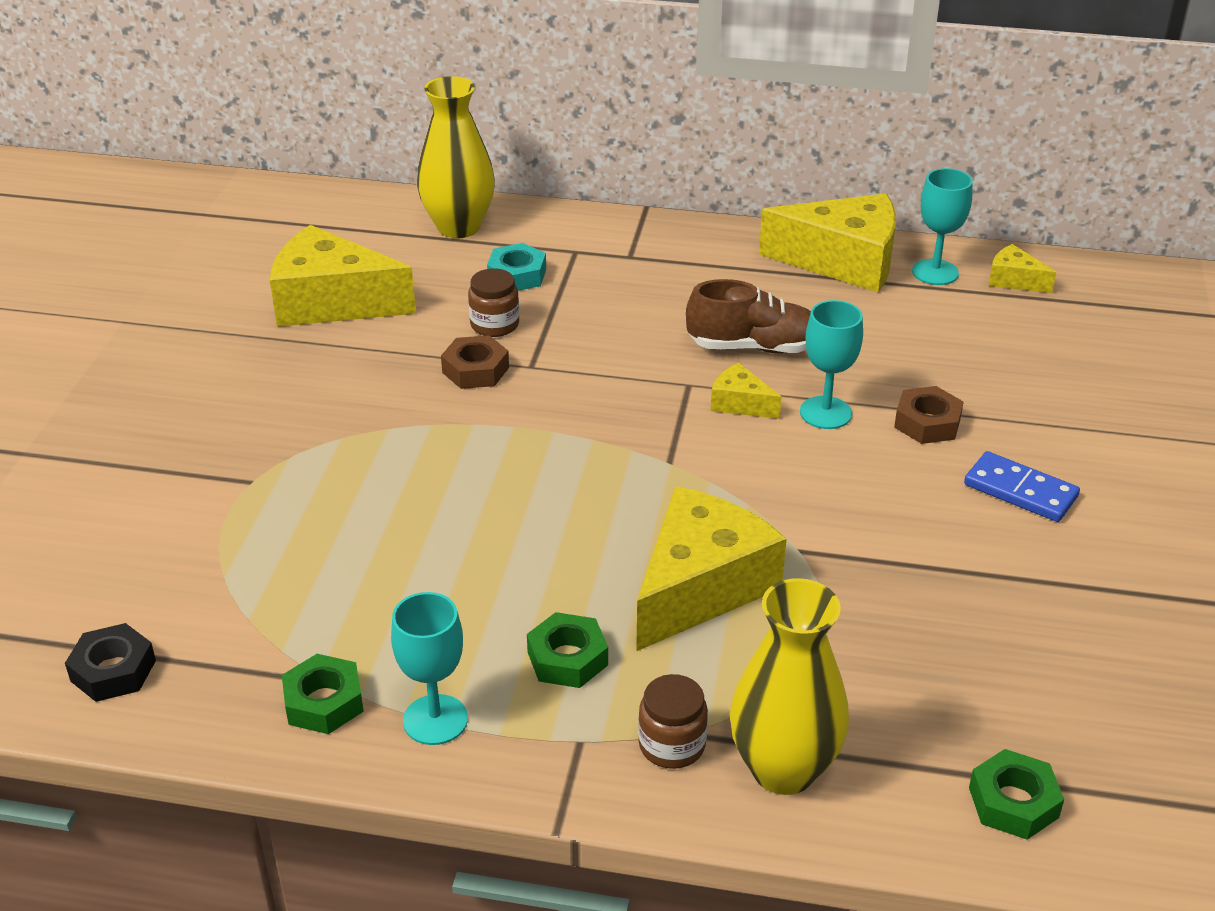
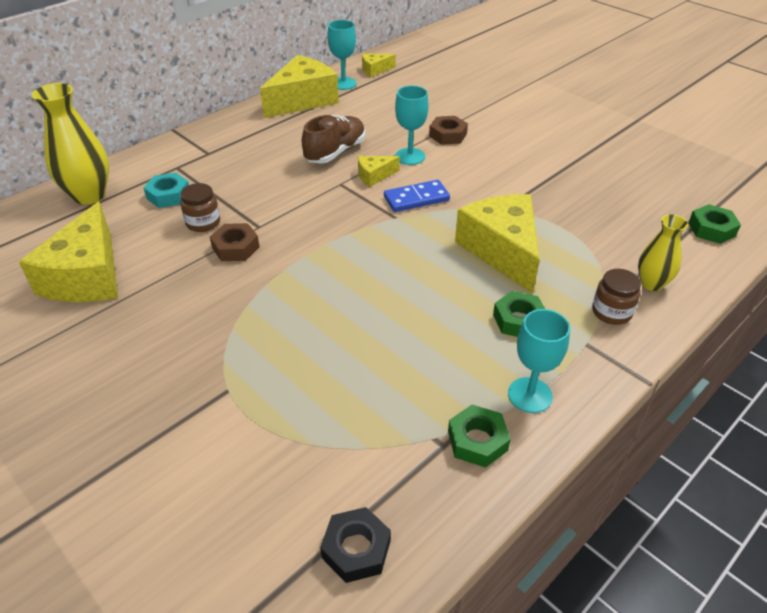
camera: 55 degrees left, 5 degrees up
yellow cheese [270,225,416,327] -> yellow cheese turned 45 degrees counterclockwise [19,202,118,302]
yellow vase [730,578,849,795] -> yellow vase [638,214,688,291], size x0.60
blue domino [964,451,1080,522] -> blue domino moved to [384,180,450,212]

